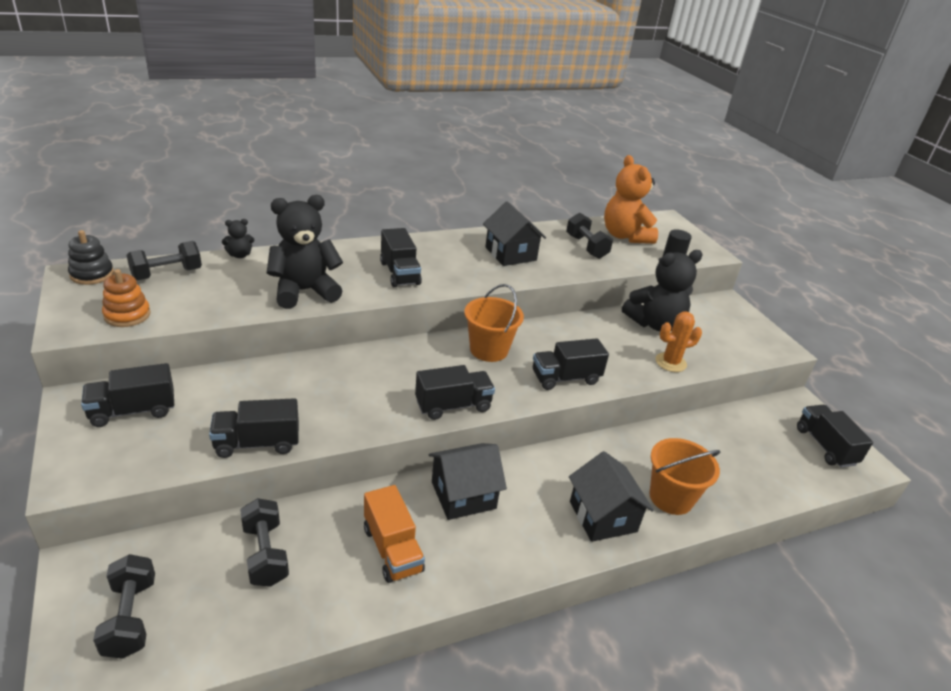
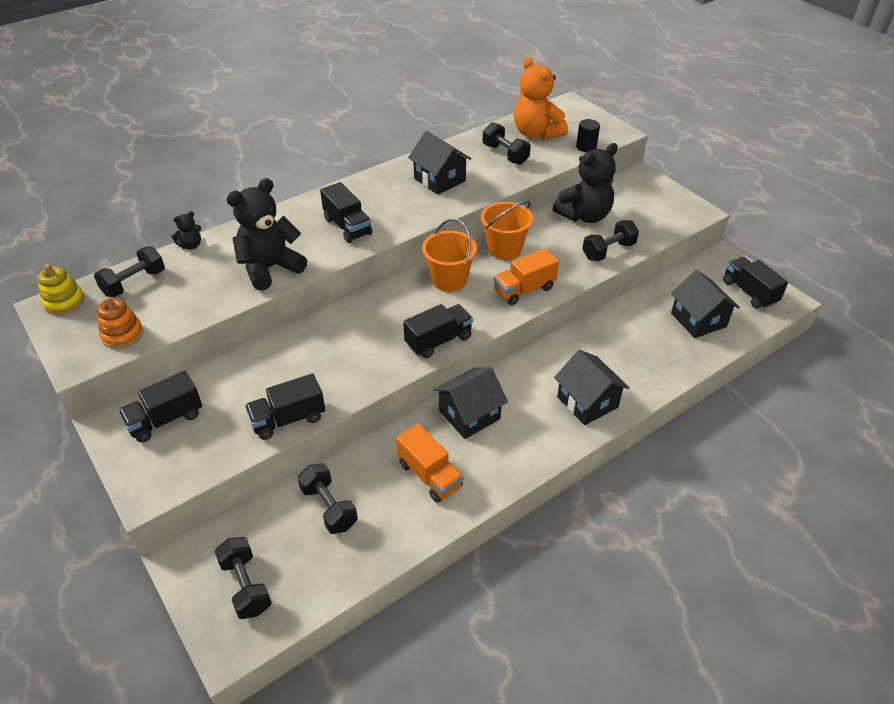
camera: 10 degrees left, 10 degrees up
black stacking toy [68,230,114,285] -> yellow stacking toy [38,264,84,315]
black truck [533,338,609,390] -> orange truck [494,248,559,305]
orange bucket [649,438,720,515] -> orange bucket moved to [481,201,533,260]
orange cactus [655,312,702,372] -> black dumbbell [582,220,639,261]
none -> black house [671,270,740,338]

